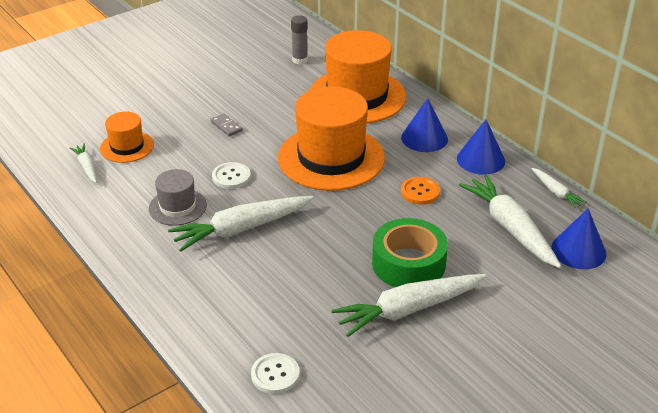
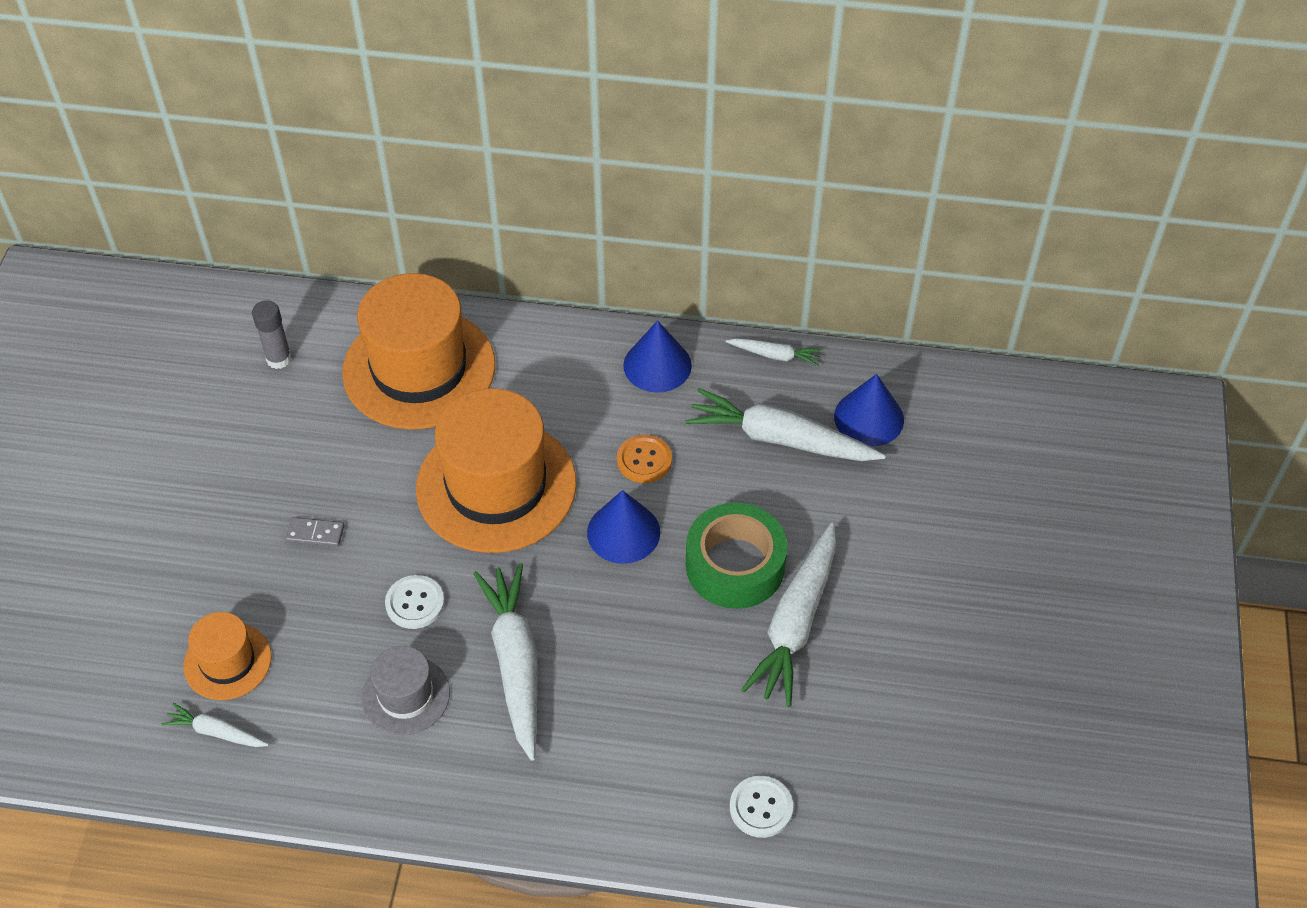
camera: 45 degrees left, 15 degrees up
white carrot [168,196,313,252] -> white carrot turned 150 degrees clockwise [474,563,538,761]
blue cone [401,98,448,152] -> blue cone moved to [587,490,660,564]

